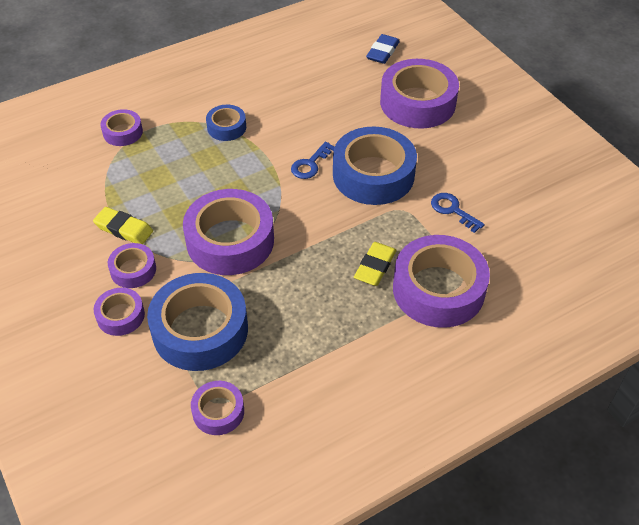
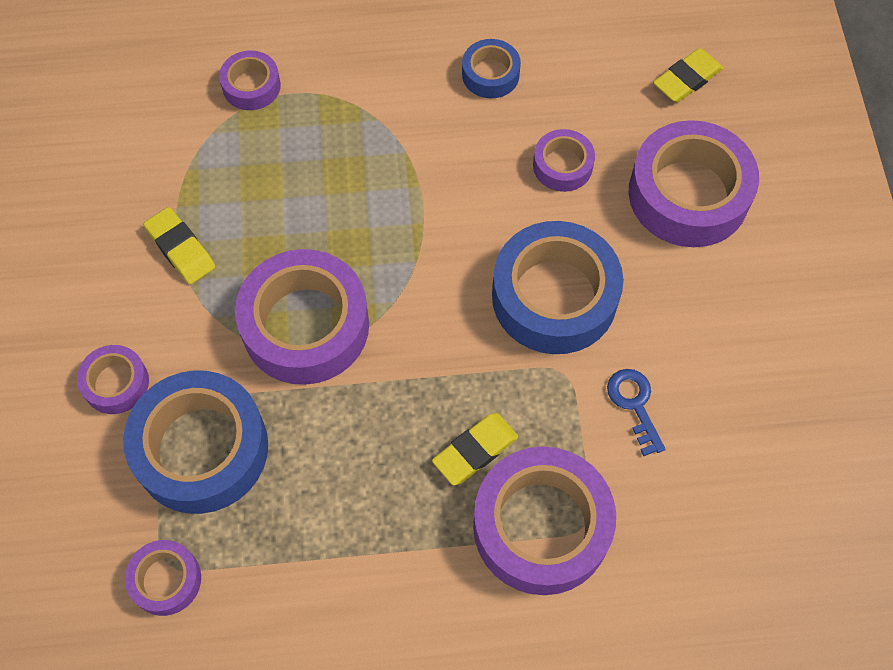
camera: 25 degrees right, 15 degrees up
purple tape [108,243,156,288] -> purple tape moved to [533,129,595,192]
blue tape [206,105,246,141] -> blue tape moved to [462,39,521,98]
blue key [291,141,335,179] -> none
blue eraser [366,34,400,64] -> yellow eraser [653,48,723,103]

